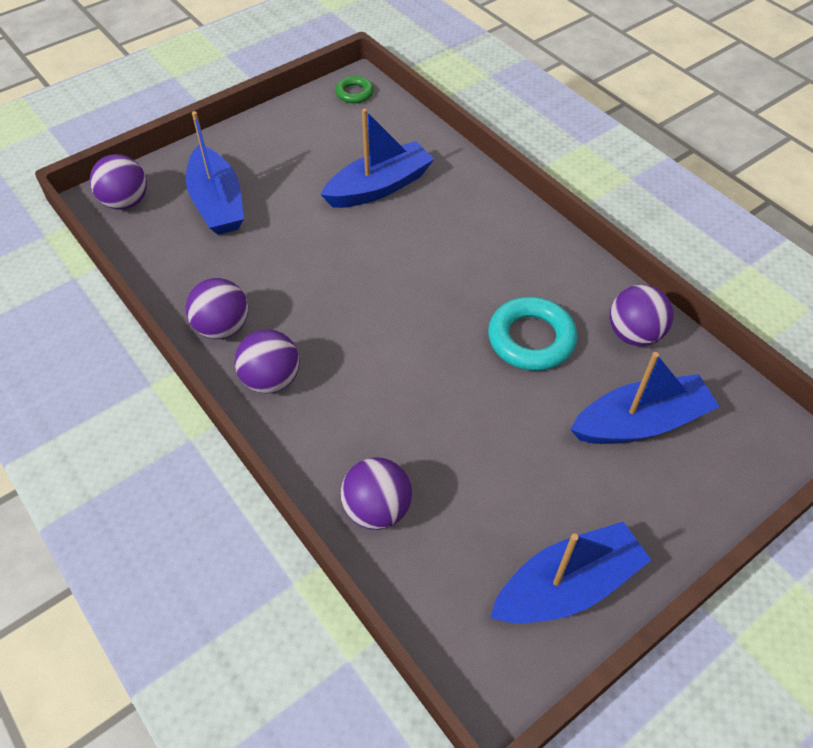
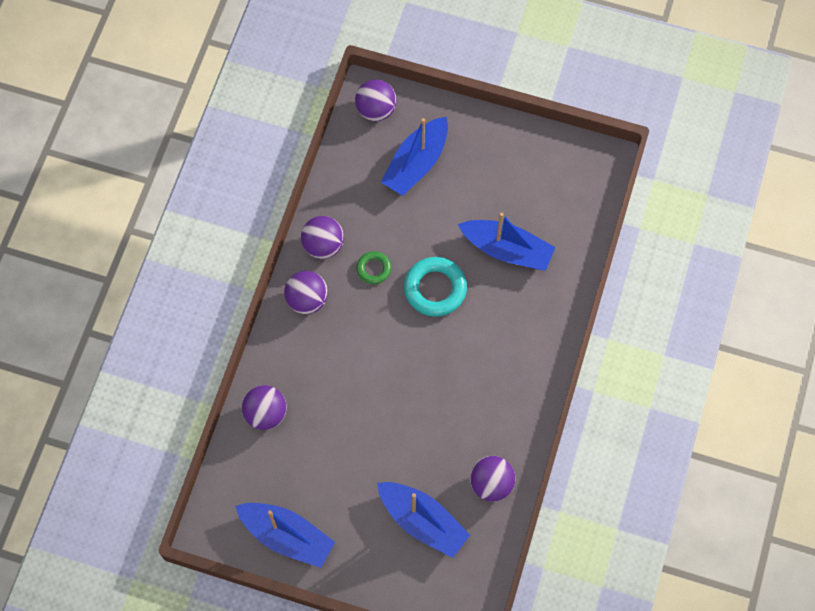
camera: 55 degrees right, 15 degrees up
green ring [335,76,374,103] -> green ring moved to [356,251,391,284]
turquoise ring [488,297,577,371] -> turquoise ring moved to [404,257,467,317]

